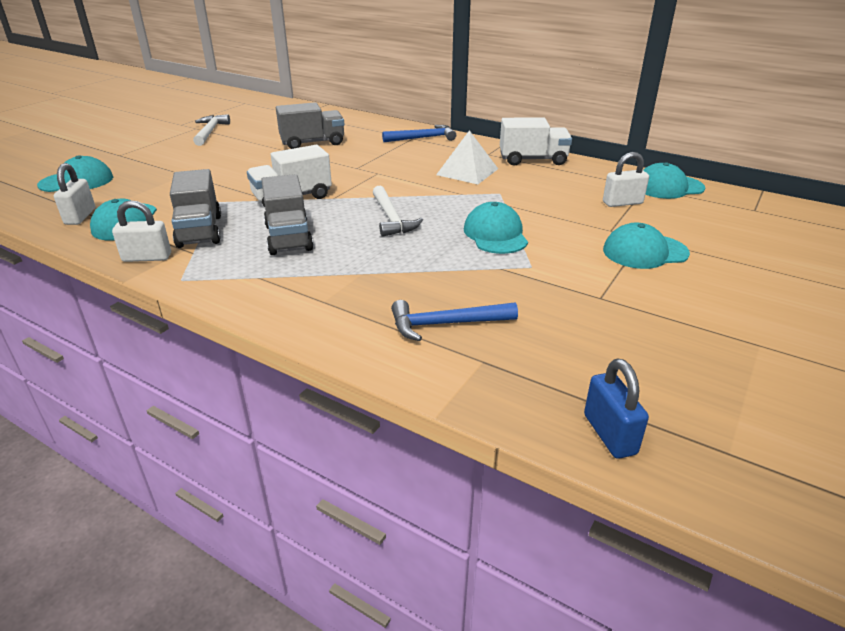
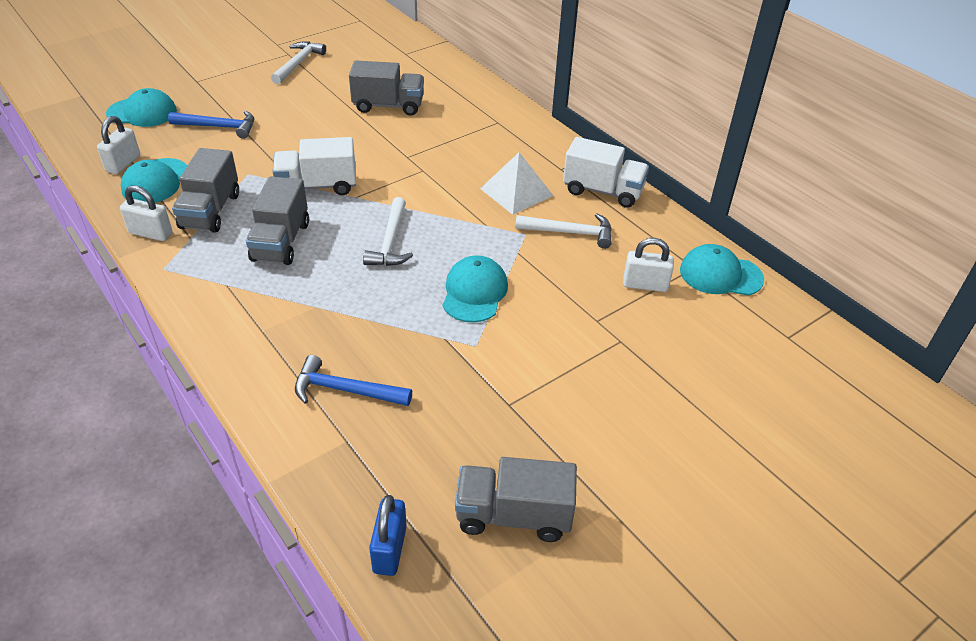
camera: 20 degrees right, 10 degrees up
blue hammer [382,125,456,142] -> blue hammer moved to [168,111,254,139]
turquoise cap [603,223,690,269] -> none
none -> grey truck [455,457,577,542]
none -> white hammer [515,213,612,249]

